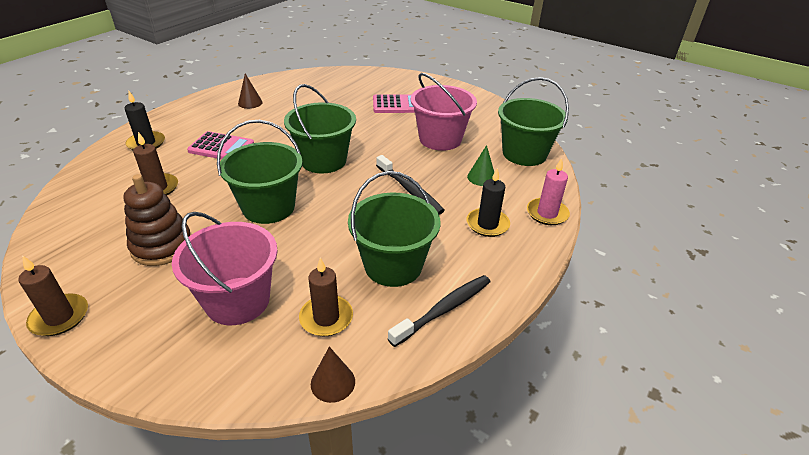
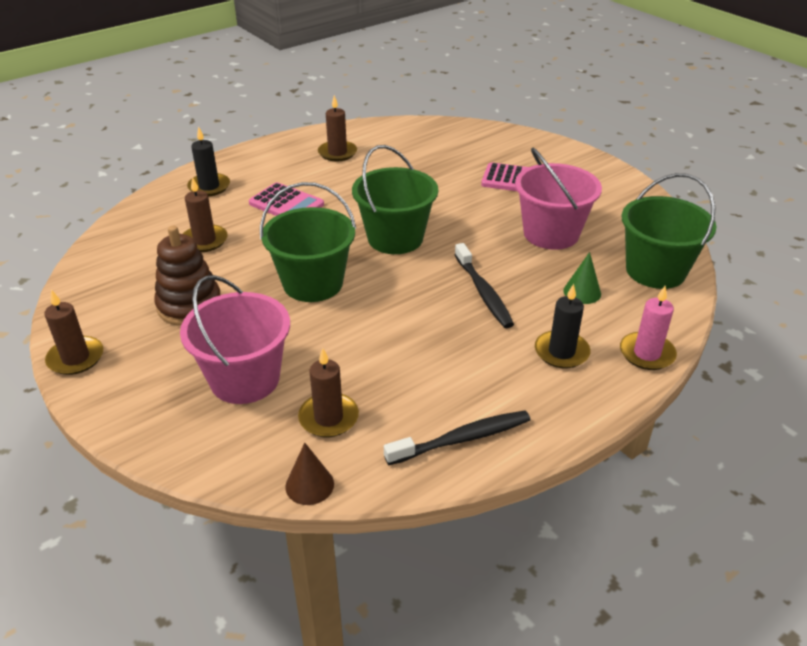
camera: 20 degrees right, 0 degrees up
brown cone [238,74,263,109] -> brown candle [318,95,357,161]
green bucket [348,171,441,287] -> none

